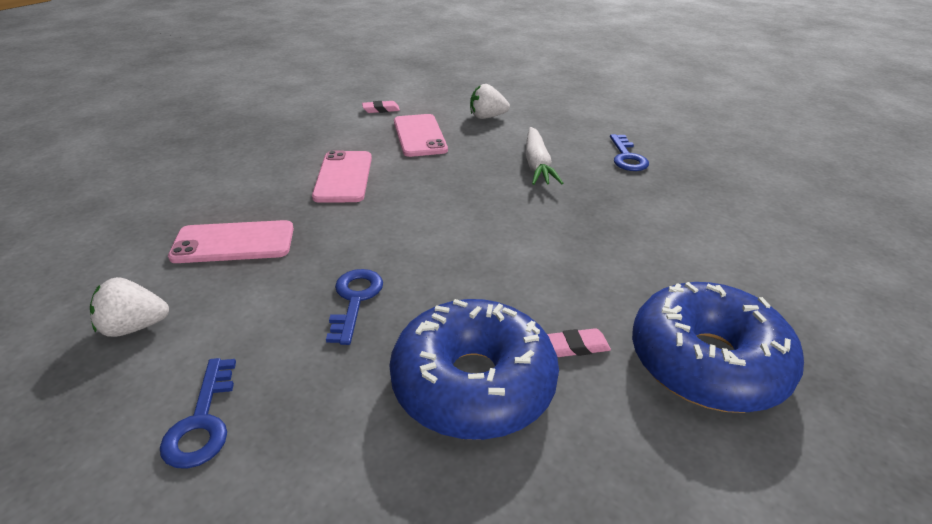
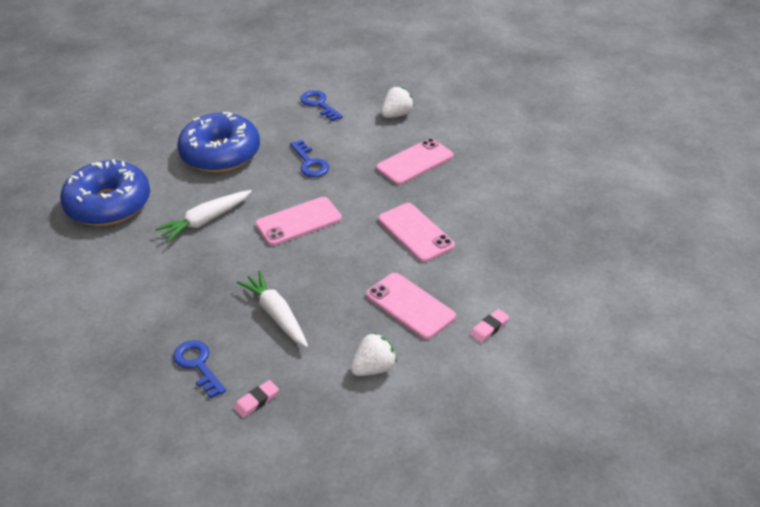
camera: 150 degrees right, 5 degrees up
pink eraser [547,328,611,357] -> pink eraser moved to [234,380,279,418]
none -> white carrot [155,190,252,242]
none -> pink phone [255,197,342,246]

